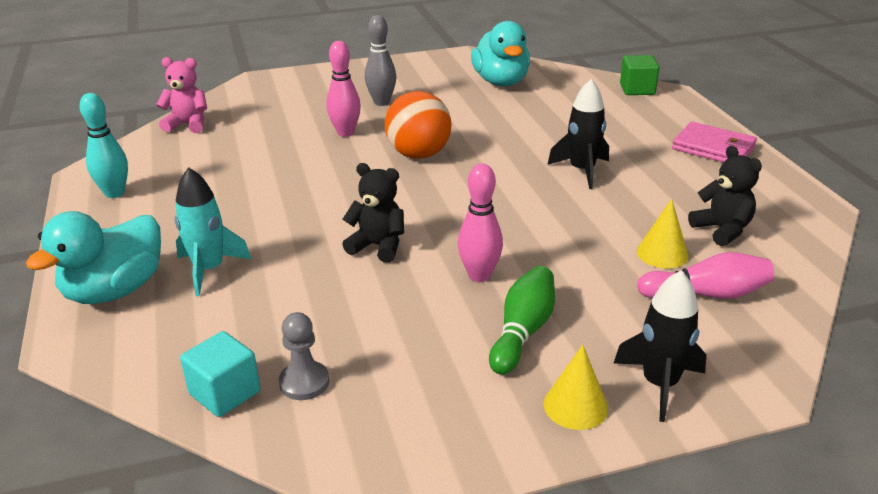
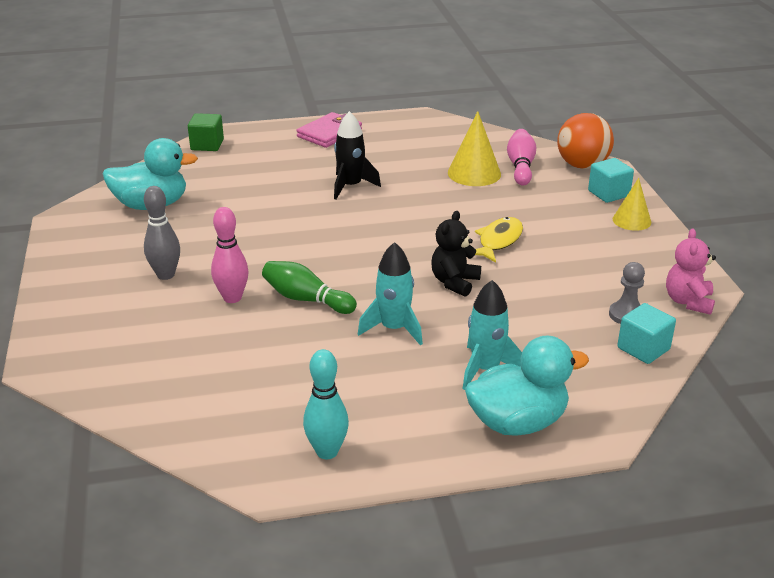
camera: 85 degrees left, 0 degrees up
turquoise duck [26,211,161,304] -> turquoise duck turned 60 degrees counterclockwise [465,336,589,436]
pink teddy bear [156,57,207,133] -> pink teddy bear moved to [666,229,716,315]
orange ball [385,91,452,159] -> orange ball moved to [557,113,614,169]
pink bowling pin [458,164,503,282] -> yellow fish [475,217,523,263]
green bowling pin [489,266,555,375] -> green bowling pin moved to [262,261,357,314]
black rocket [614,270,706,422] -> turquoise cube [588,158,634,203]
yellow cone [637,199,688,269] -> yellow cone [448,111,501,186], size x1.52
black teddy bear [688,146,762,246] -> none
none -> turquoise rocket [358,242,423,346]

